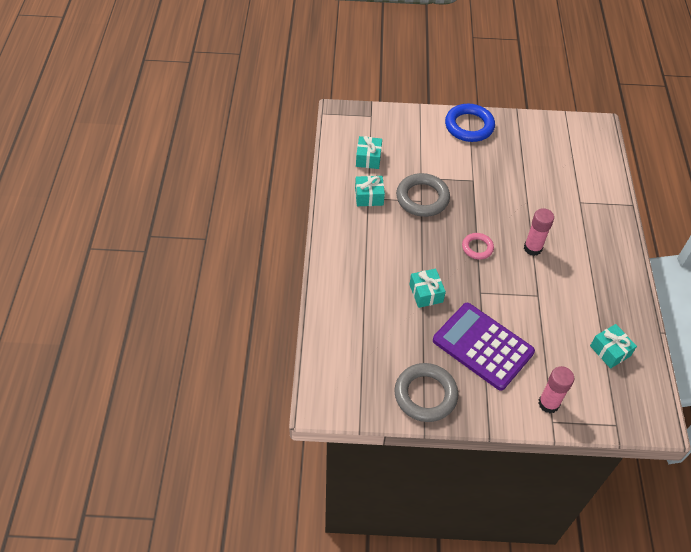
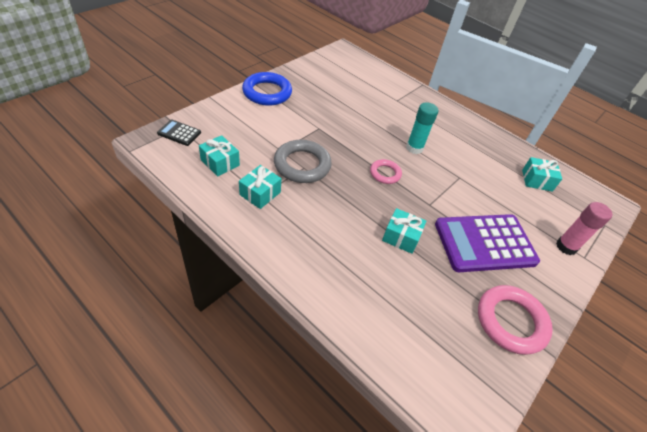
camera: 55 degrees left, 5 degrees down
grey ring [394,363,458,422] -> pink ring [478,285,553,355]
pink glue stick [524,208,554,256] -> turquoise glue stick [406,102,438,154]
none -> black calculator [157,119,201,146]

